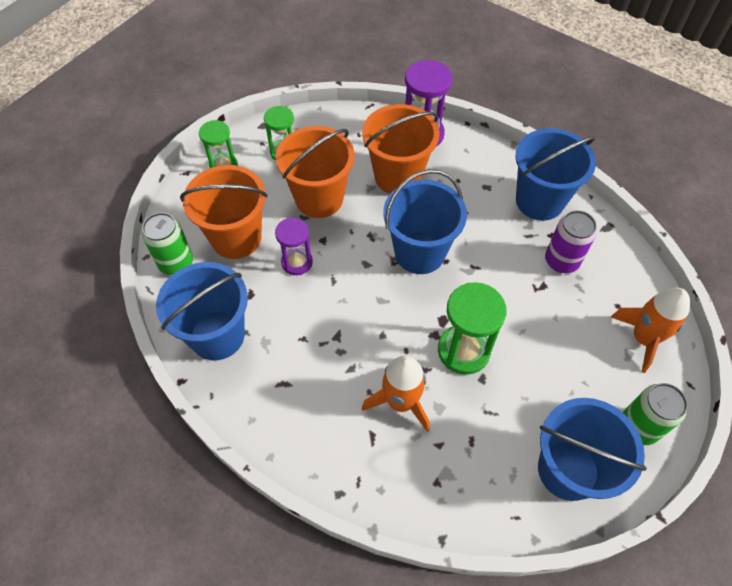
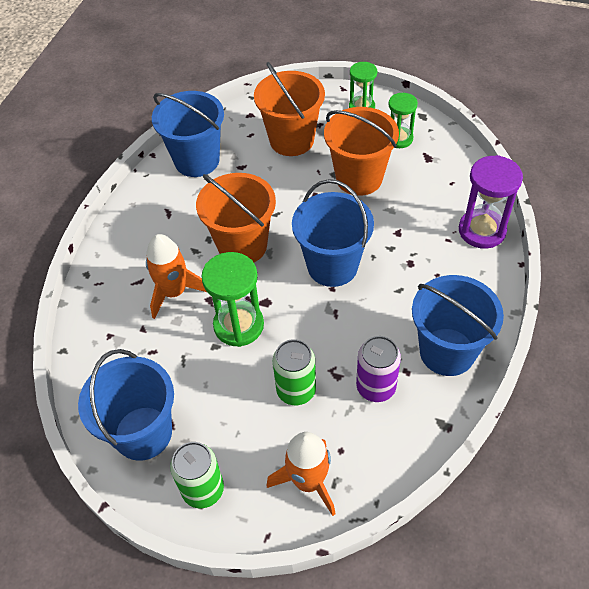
camera: 75 degrees right, 5 degrees down
green can [142,212,193,275] -> green can moved to [273,339,316,405]
purple hourglass [275,218,313,275] -> none
orange bucket [362,104,439,194] -> orange bucket moved to [196,173,276,262]

